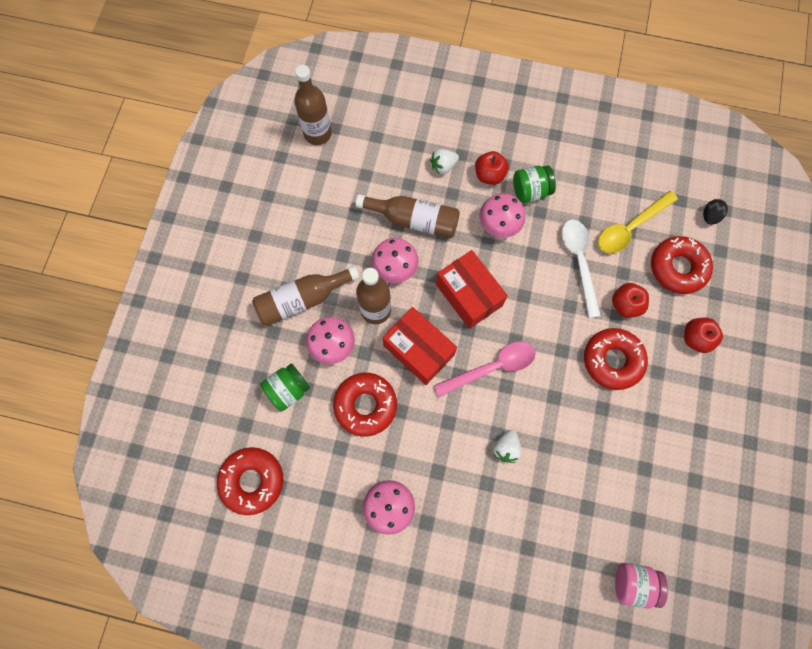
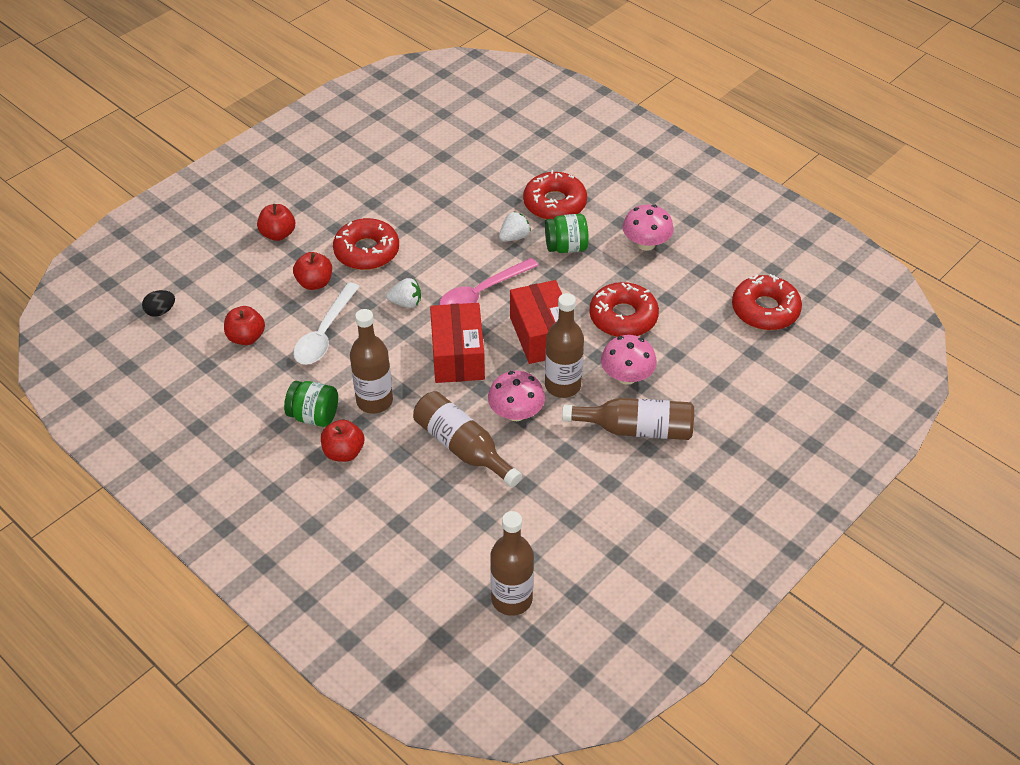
camera: 150 degrees left, 25 degrees down
green jar [261,363,310,411] -> green jar moved to [545,214,589,253]
white strawberry [430,149,459,175] -> white strawberry moved to [386,278,421,308]
pink spoon [434,341,536,397] -> pink spoon turned 45 degrees counterclockwise [439,258,539,305]
pink mushroom [479,193,526,238] -> brown bottle [350,309,393,414]
yellow spoon [598,191,678,253] -> red apple [224,306,265,345]
pink jar [615,563,668,609] -> none
red donut [651,236,713,294] -> red donut moved to [523,170,587,220]

